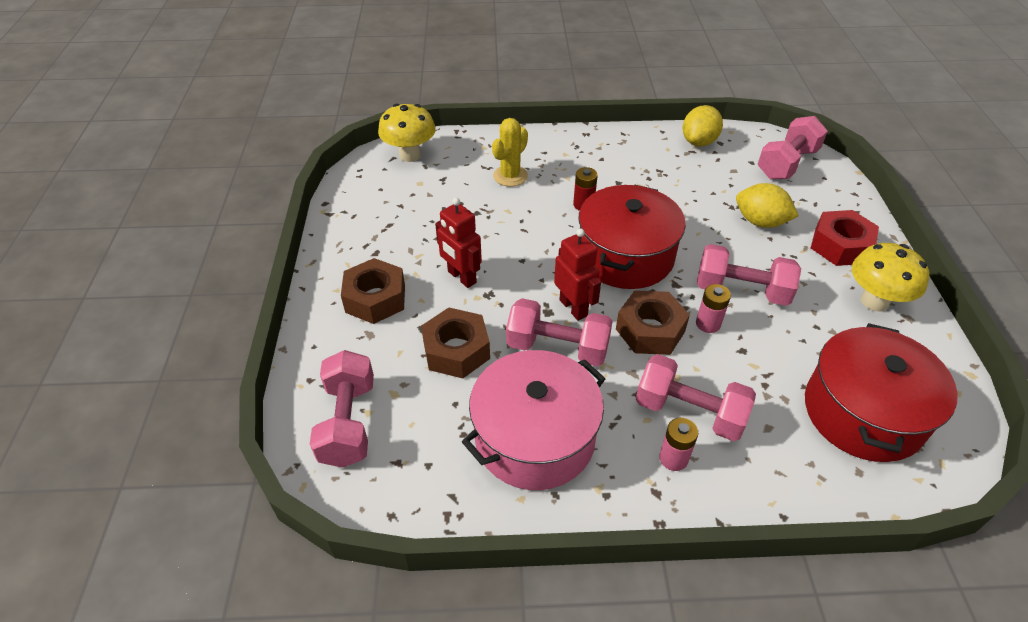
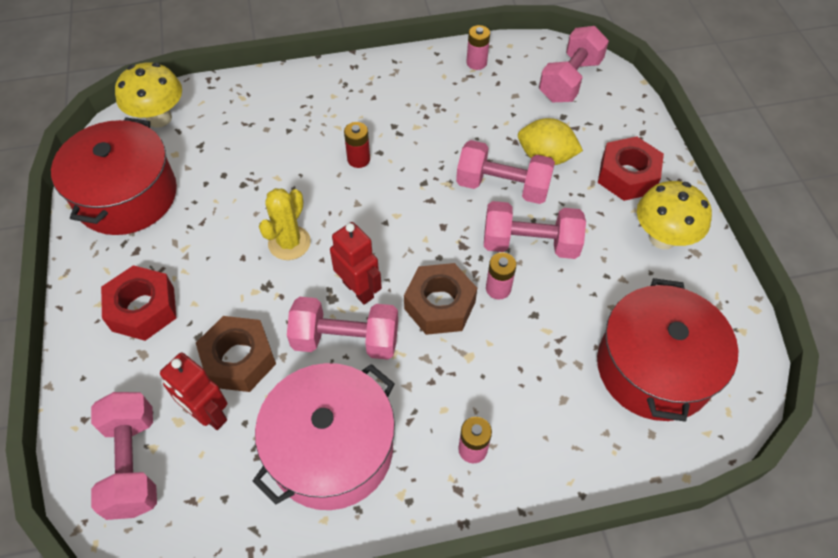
camera: 10 degrees left, 10 degrees up
brown nut [341,258,405,324] -> red nut [101,265,176,341]
red robot [435,198,482,288] -> red robot moved to [160,353,227,430]
yellow cactus [492,118,528,187] -> yellow cactus moved to [259,188,311,260]
red pot [579,185,686,289] -> red pot moved to [51,117,177,235]
pink dumbbell [636,354,756,441] -> pink dumbbell moved to [456,140,555,204]
yellow lemon [683,105,723,147] -> pink battery [466,25,490,70]

